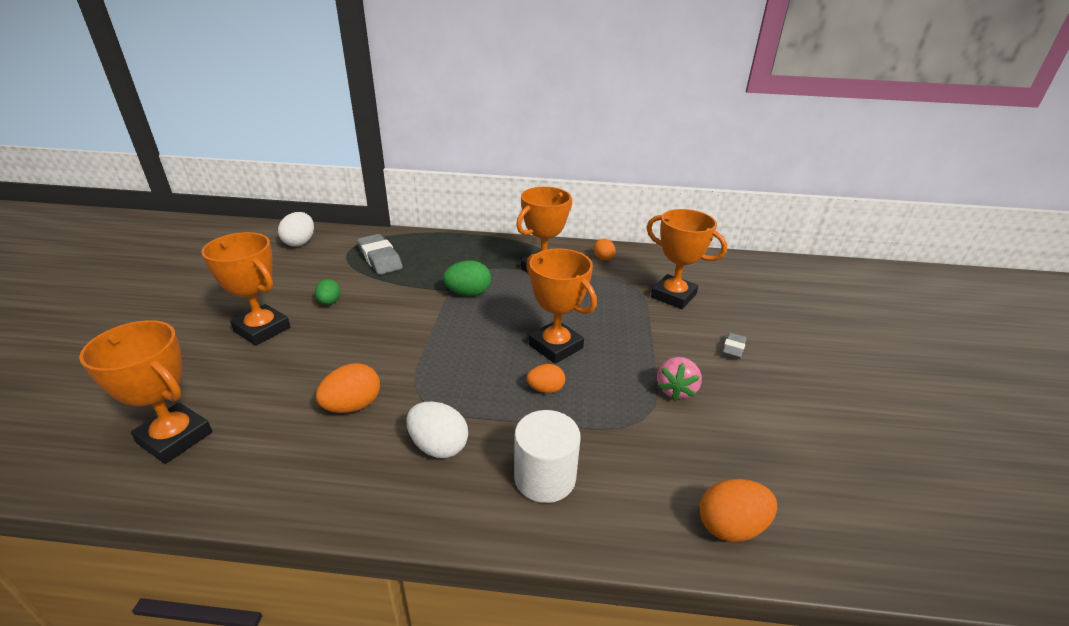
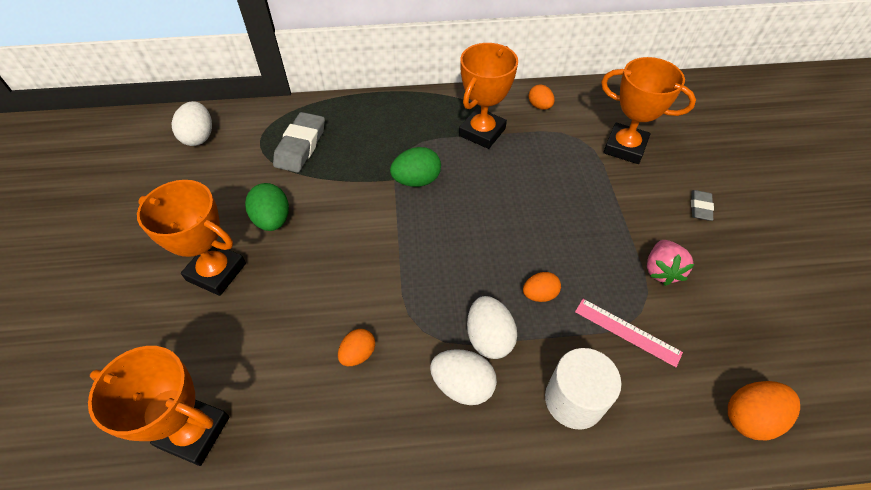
camera: 10 degrees left, 20 degrees up
green egg [315,279,341,305] -> green egg [245,183,289,231], size x1.53
orange egg [316,363,380,413] -> orange egg [338,329,375,366], size x0.65
grey eraser [357,234,403,275] -> grey eraser turned 60 degrees clockwise [273,112,325,173]
orange trophy [526,248,597,364] -> none
none -> white egg [467,296,517,359]
none -> pink ruler [575,299,683,367]

